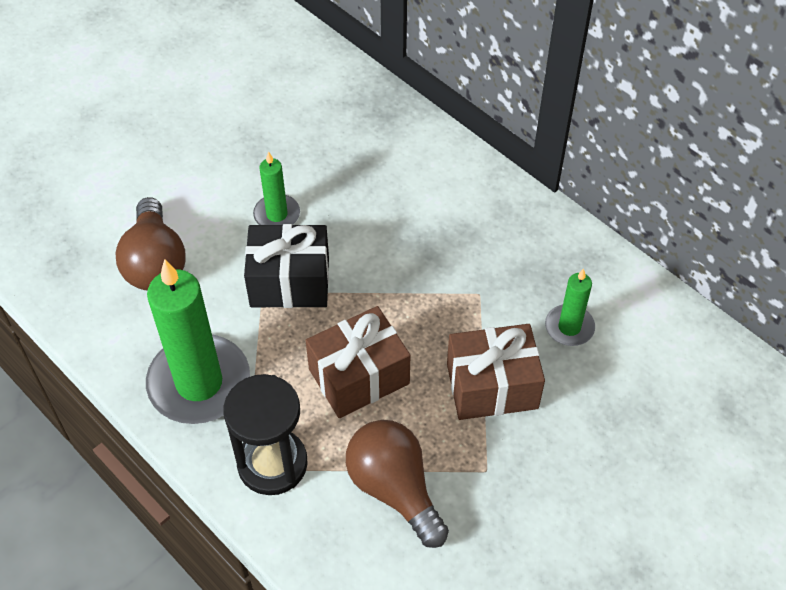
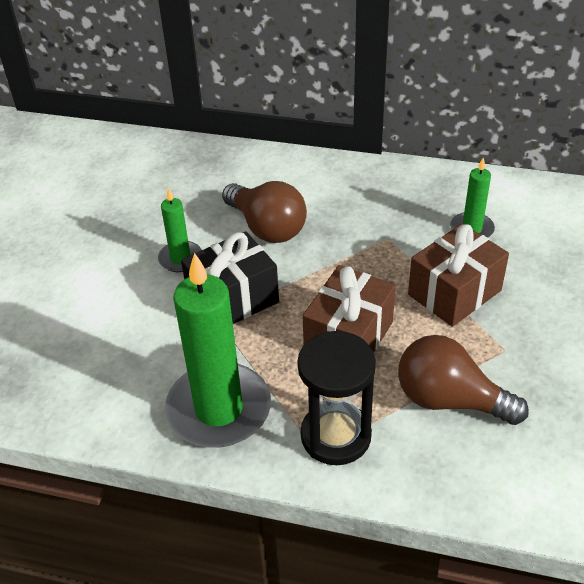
camera: 30 degrees left, 10 degrees down
brown light bulb [115,197,186,291] -> brown light bulb moved to [222,181,307,243]

